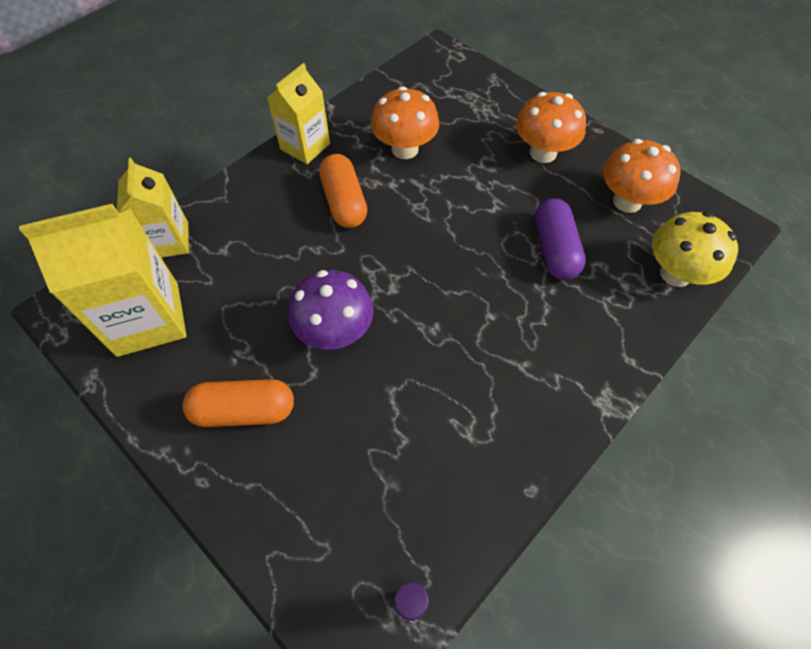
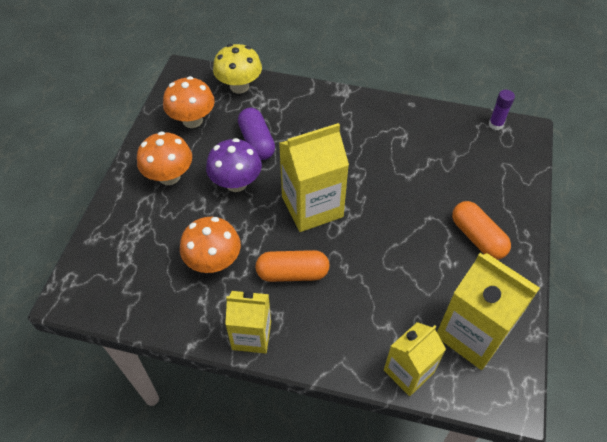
camera: 120 degrees left, 5 degrees down
purple mushroom [288,270,373,350] -> purple mushroom moved to [206,138,262,192]
orange capsule [319,154,367,228] -> orange capsule turned 45 degrees clockwise [255,250,330,282]
purple capsule [534,198,586,280] -> purple capsule turned 75 degrees counterclockwise [238,108,275,160]
none -> yellow carton [279,123,349,232]

